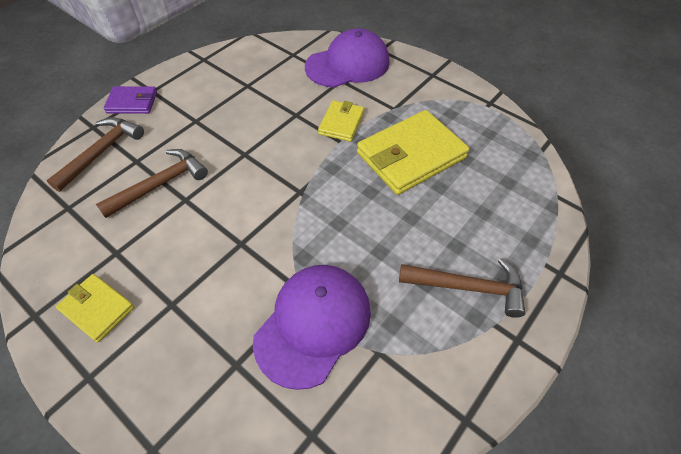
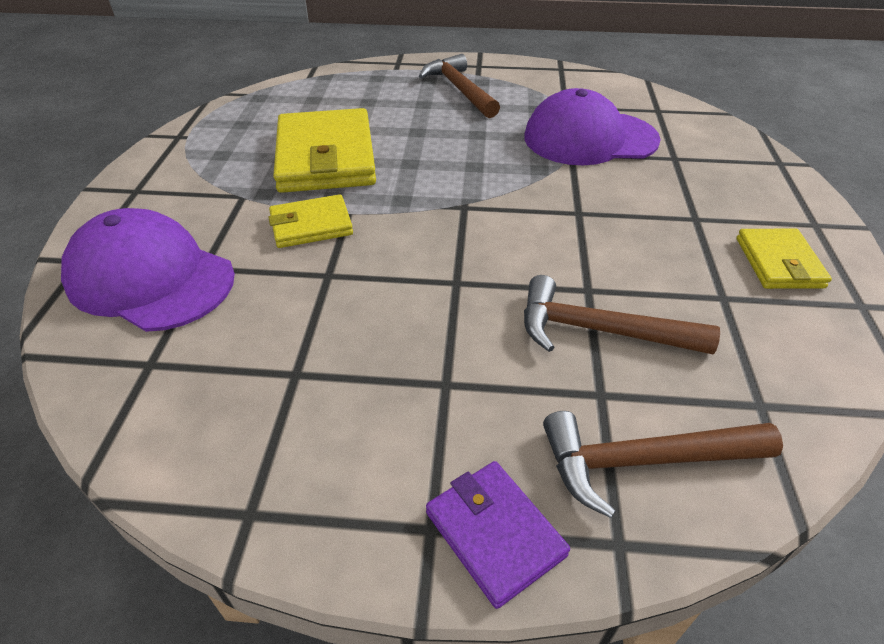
camera: 125 degrees left, 10 degrees down
yellow wallet [357,110,470,195] -> yellow wallet turned 60 degrees clockwise [273,108,376,193]

